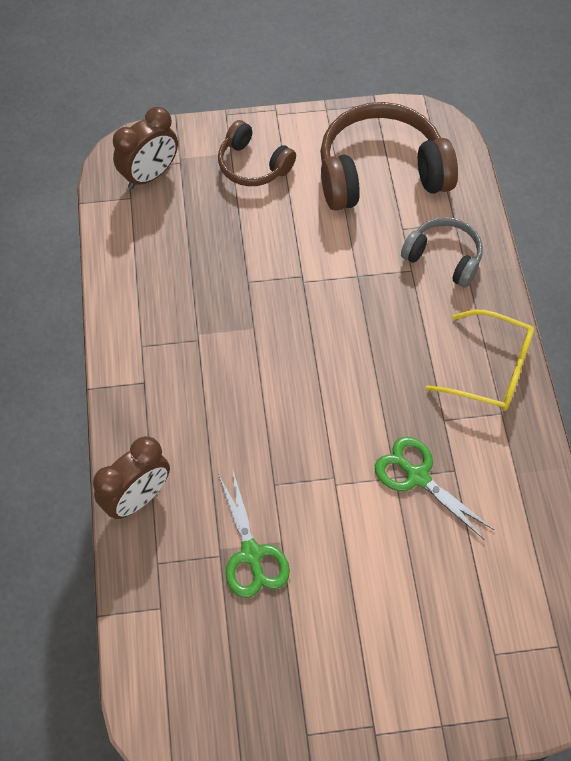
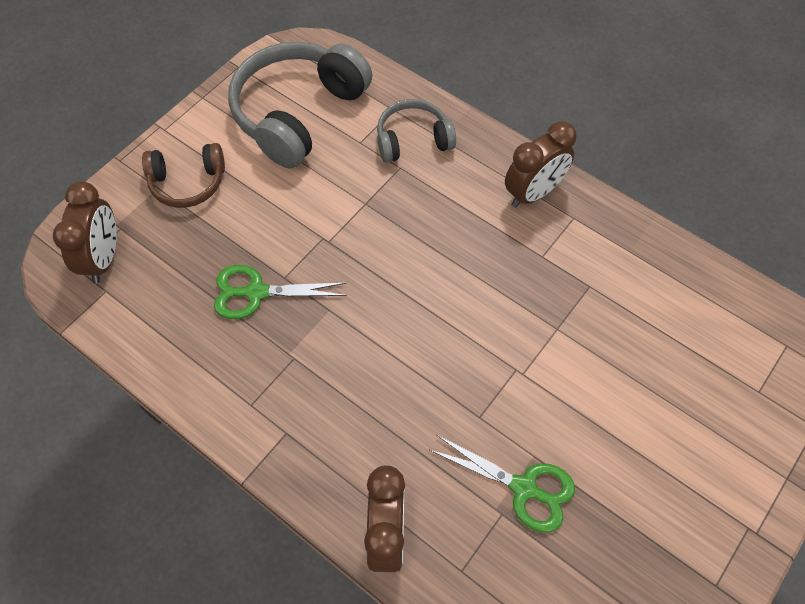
camera: 45 degrees left, 0 degrees up
brown headphones [320,102,458,211] -> grey headphones [228,42,372,168]
green scissors [375,437,494,540] -> green scissors moved to [214,265,347,319]
yellow glasses [425,310,534,411] -> brown clock [505,121,576,208]

